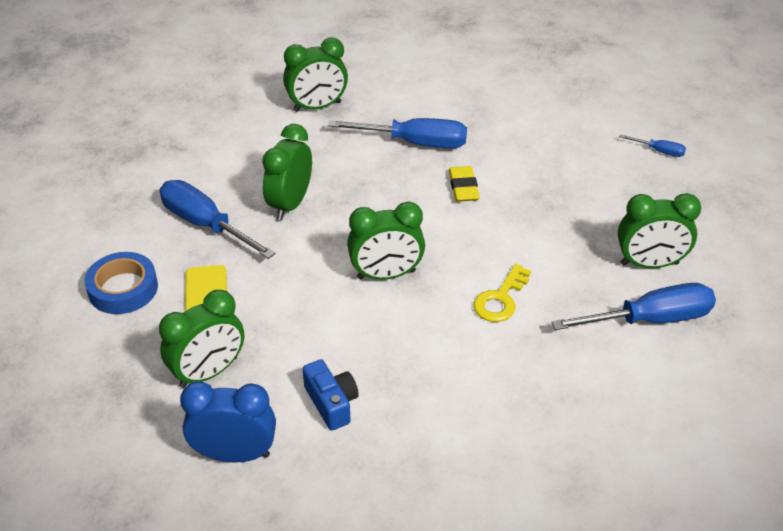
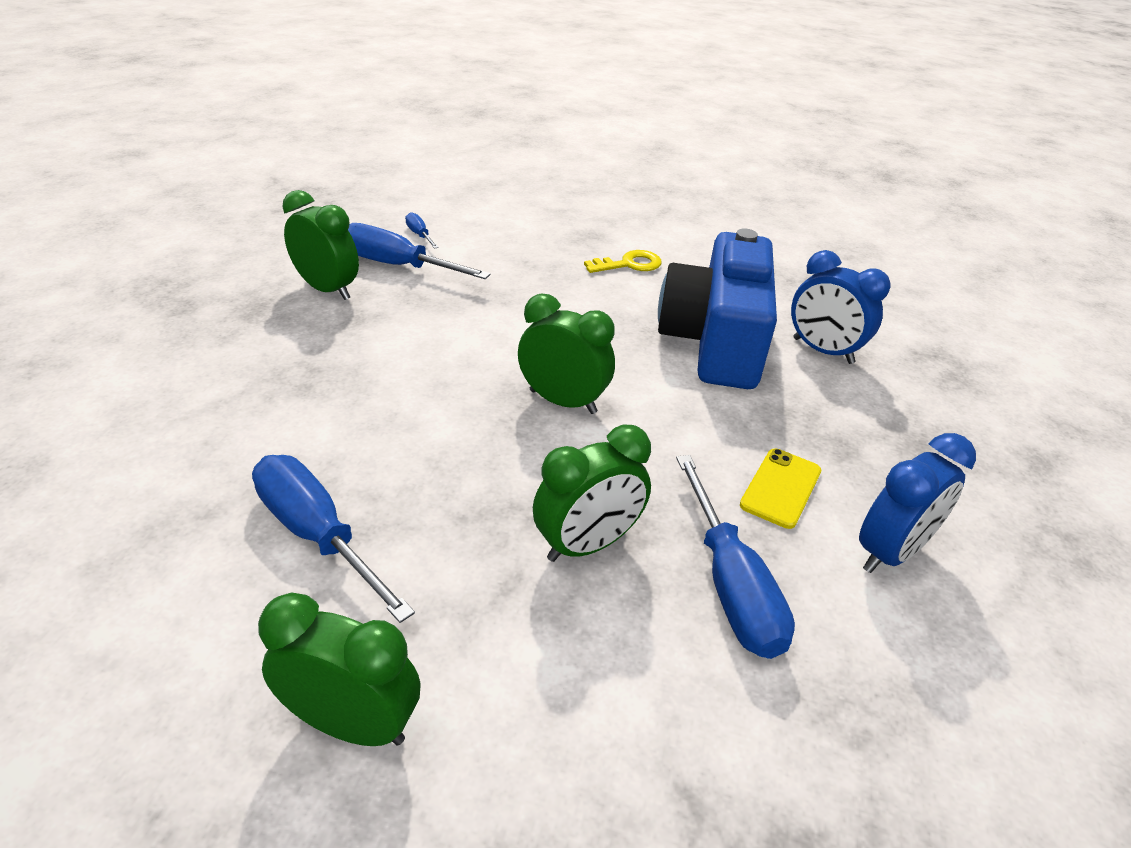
camera: 145 degrees left, 5 degrees down
blue tape [84,252,158,314] -> blue clock [859,433,976,573]
green clock [159,290,244,388] -> none
blue camera [303,359,359,431] -> blue camera [658,229,777,389], size x2.46
yellow eraser [449,166,480,202] -> none
yellow key [473,264,531,322] -> yellow key moved to [584,250,662,273]
blue screwdriver [619,134,686,157] -> blue screwdriver moved to [405,212,439,249]

